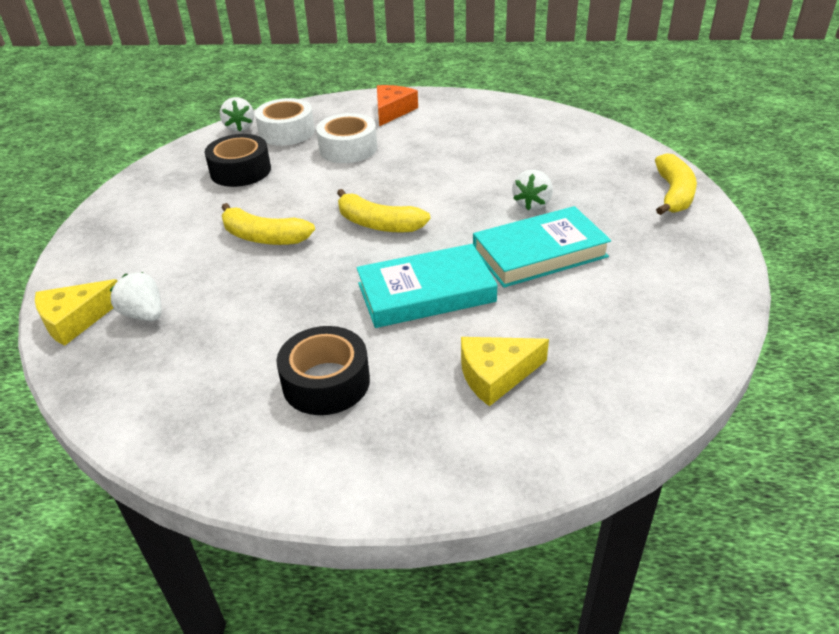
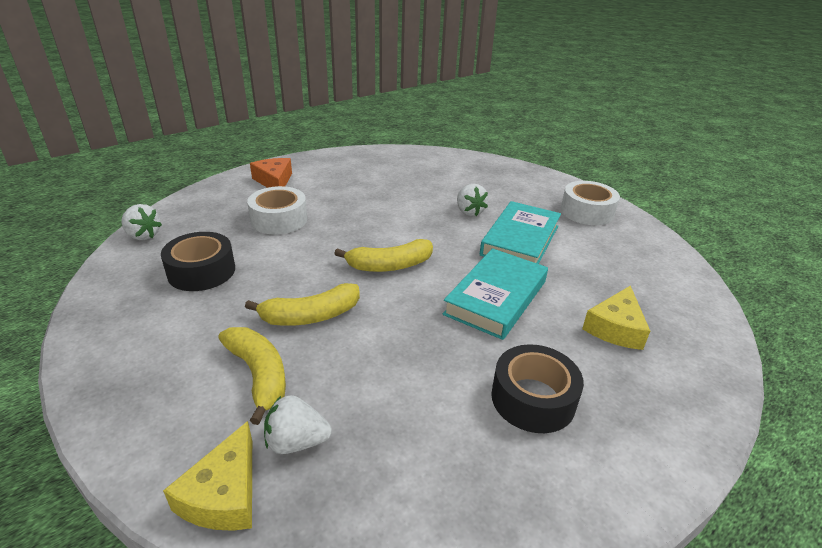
camera: 45 degrees left, 5 degrees down
white tape [255,98,315,146] -> white tape moved to [561,181,620,225]
yellow banana [655,153,697,215] -> yellow banana moved to [218,327,286,425]

